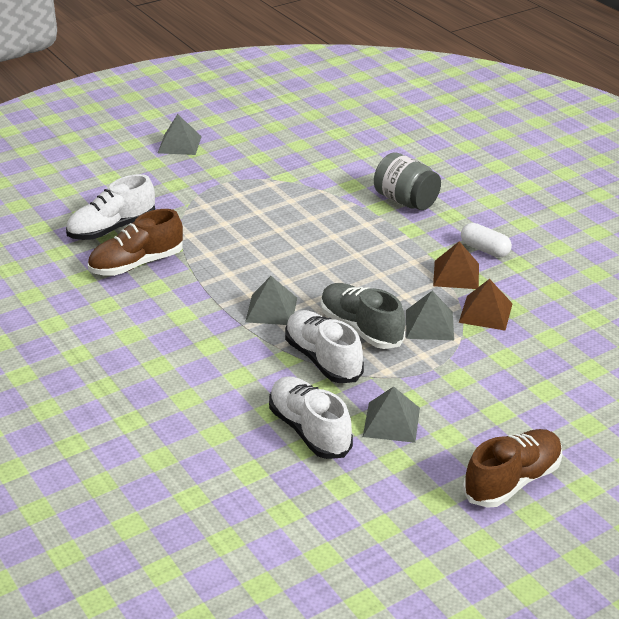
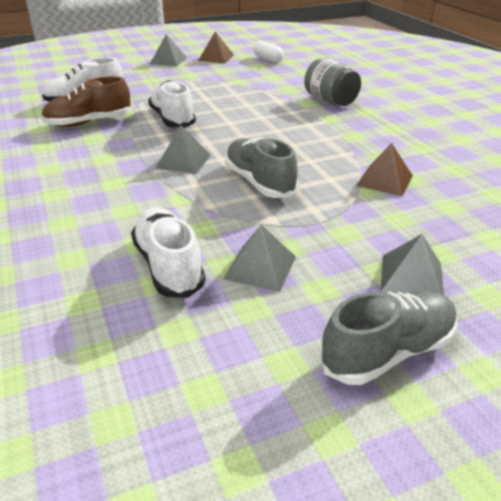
camera: 10 degrees right, 0 degrees up
white shoe [285,310,364,383] -> white shoe moved to [148,80,196,128]
grey pyramid [406,291,454,340] -> grey pyramid moved to [381,234,444,295]
brown pyramid [433,241,479,289] -> brown pyramid moved to [198,31,234,63]
white capsule [461,223,512,257] -> white capsule moved to [254,41,283,62]
brown shoe [463,429,562,508] -> grey shoe [320,291,457,385]

